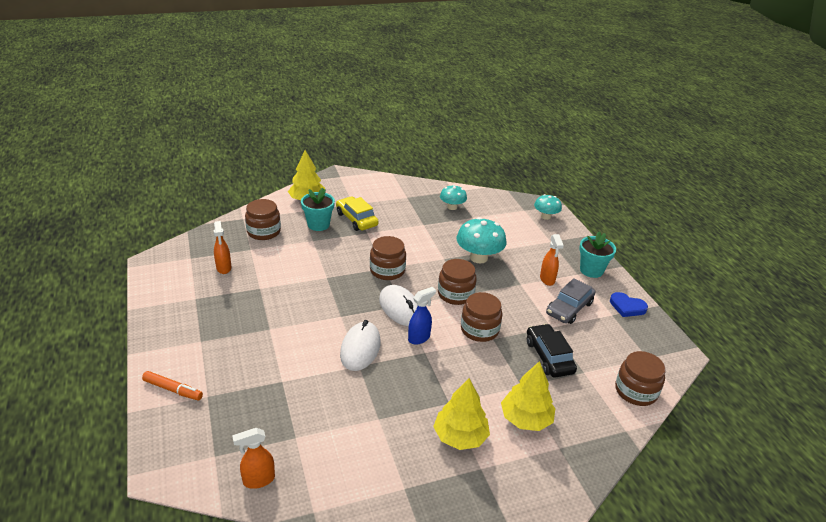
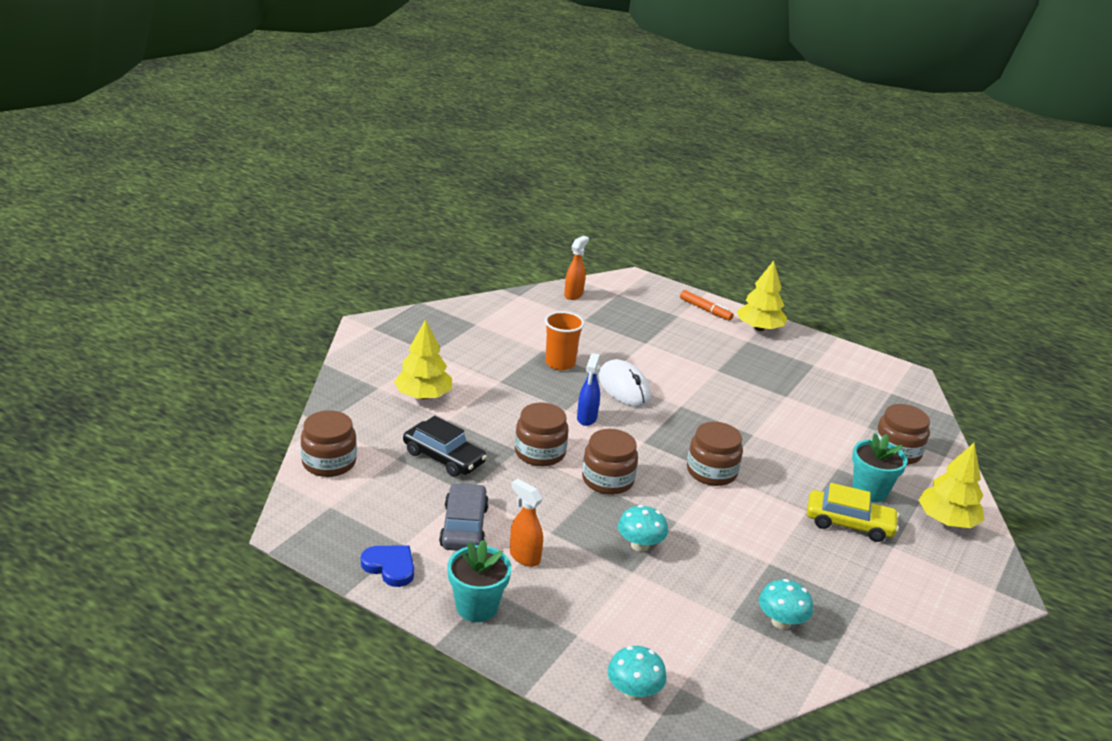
camera: 140 degrees right, 5 degrees down
orange marker [142,371,203,400] -> orange marker turned 120 degrees counterclockwise [680,290,734,321]
orange spray bottle [214,221,231,274] -> none
white mouse [379,285,418,326] -> none
yellow tree [433,378,490,450] -> yellow tree moved to [737,261,787,331]
turquoise mushroom [456,217,506,263] -> turquoise mushroom [618,505,668,552], size x0.61
blue heart [610,292,648,317] -> blue heart turned 45 degrees clockwise [361,545,414,587]
none -> orange cup [545,311,584,370]

